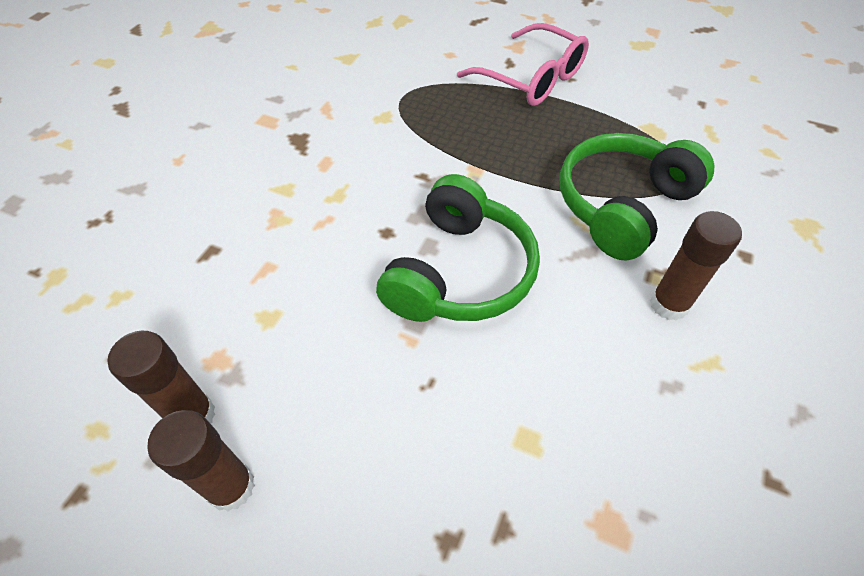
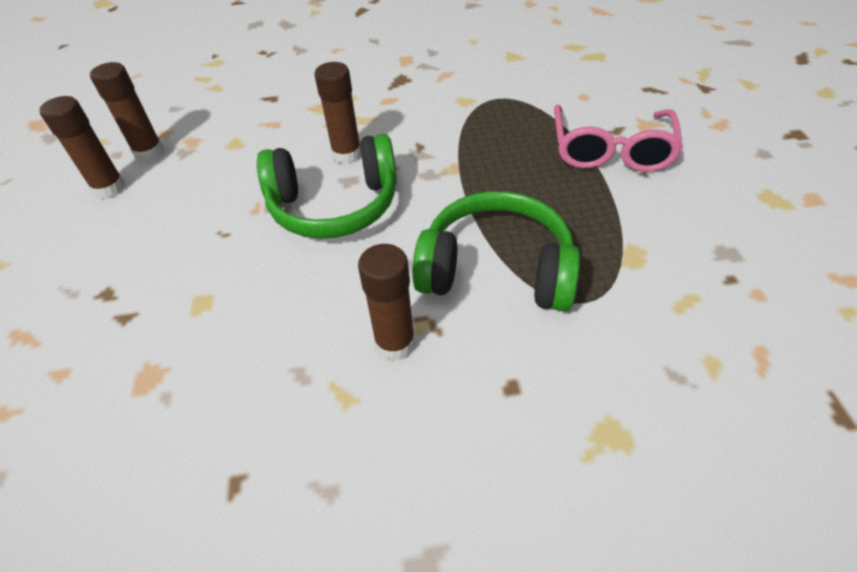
camera: 60 degrees right, 5 degrees down
none -> brown glue stick [315,62,361,164]

